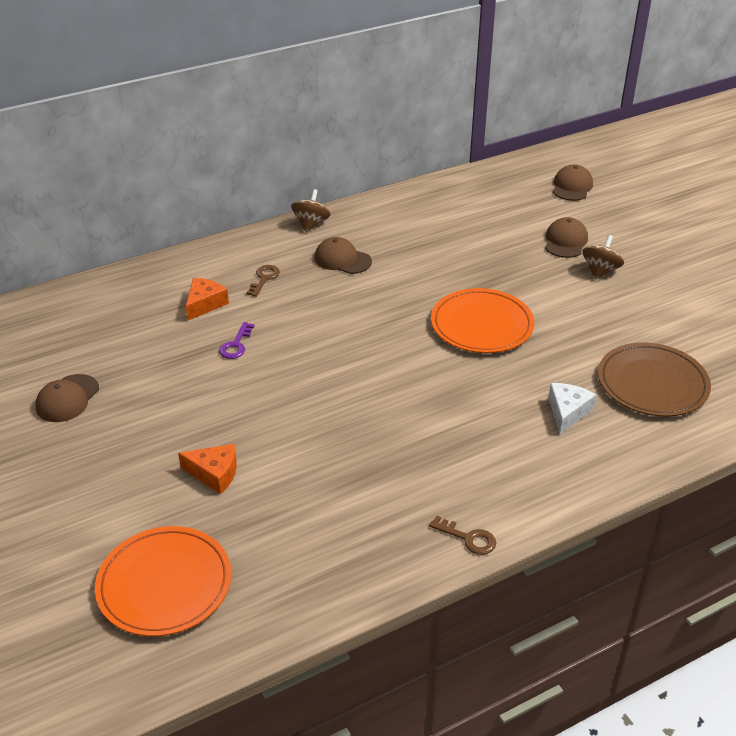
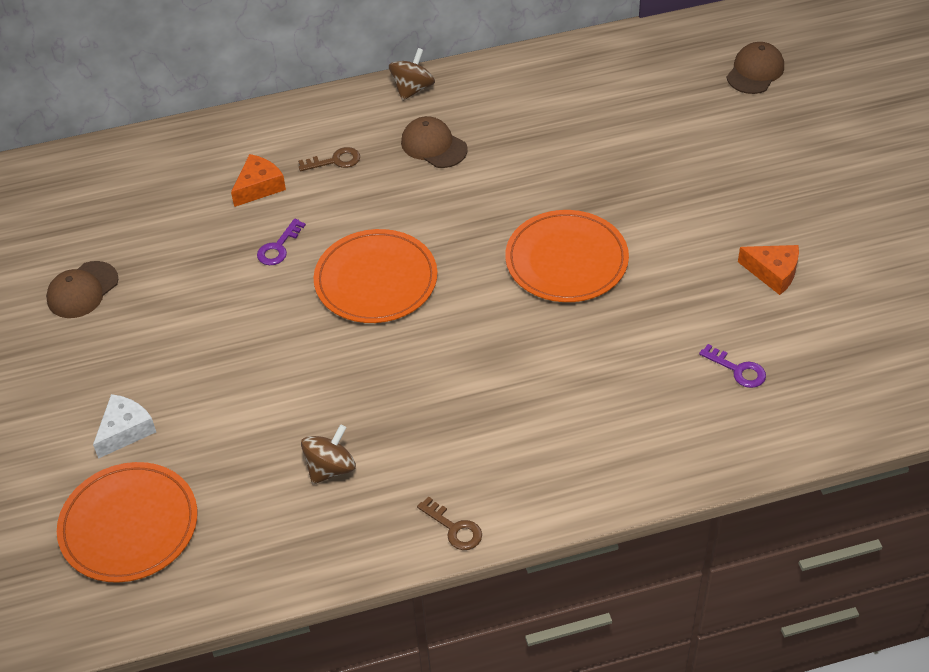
camera: 15 degrees right, 10 degrees up
orange cheese [178,444,237,494] -> orange cheese moved to [738,245,799,295]
brown key [246,265,280,297] -> brown key turned 45 degrees clockwise [298,147,360,171]
brown cap [545,217,588,258] -> none
white cheese [548,383,596,434] -> white cheese moved to [93,394,156,459]
brown spinning top [582,235,624,280] -> brown spinning top moved to [301,424,356,484]
brown plate [598,342,711,417] -> purple key [699,344,766,388]
none -> orange plate [314,229,437,323]

